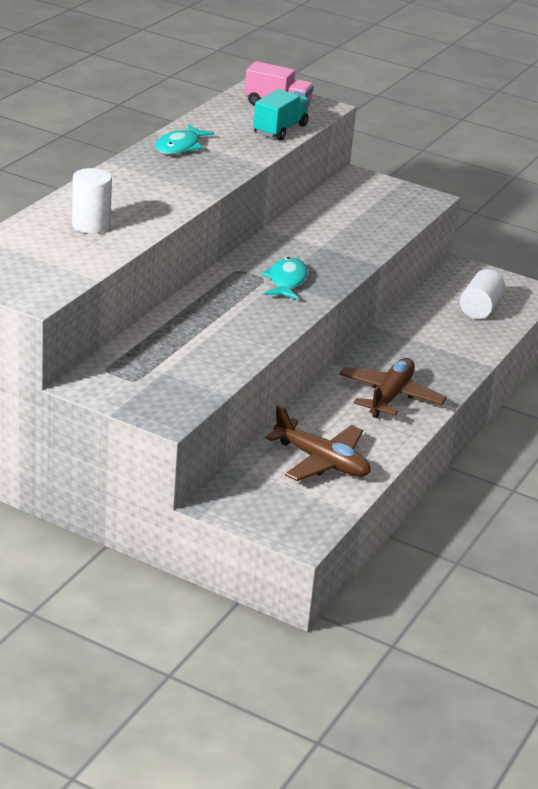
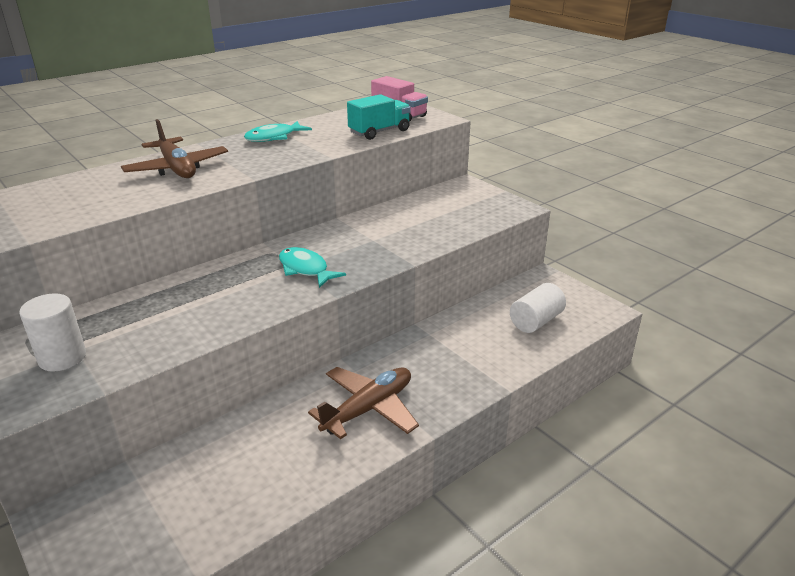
camera: 25 degrees right, 0 degrees up
white cylinder [72,168,112,234] -> white cylinder moved to [19,293,86,372]
turquoise fish [261,257,308,300] -> turquoise fish turned 75 degrees counterclockwise [279,247,346,288]
brown plane [265,405,371,481] -> brown plane moved to [121,119,228,178]

